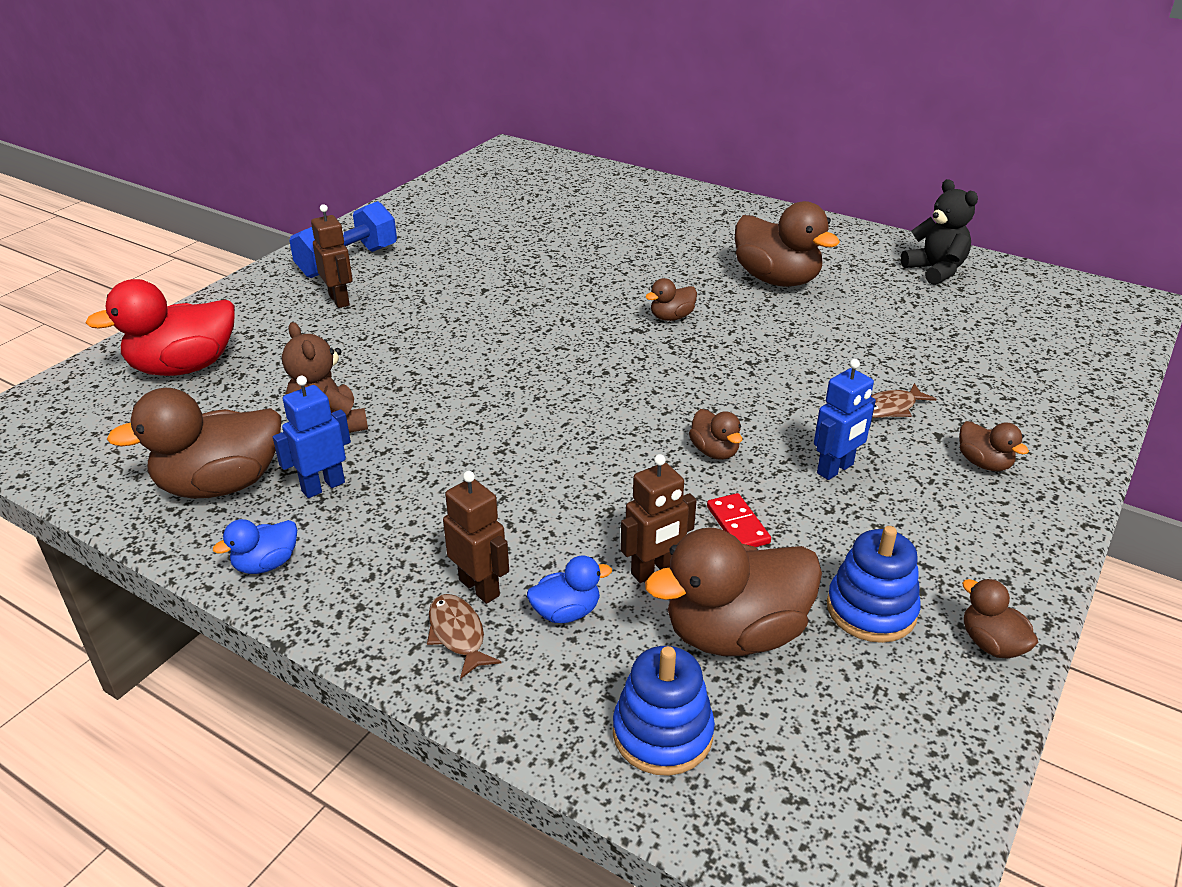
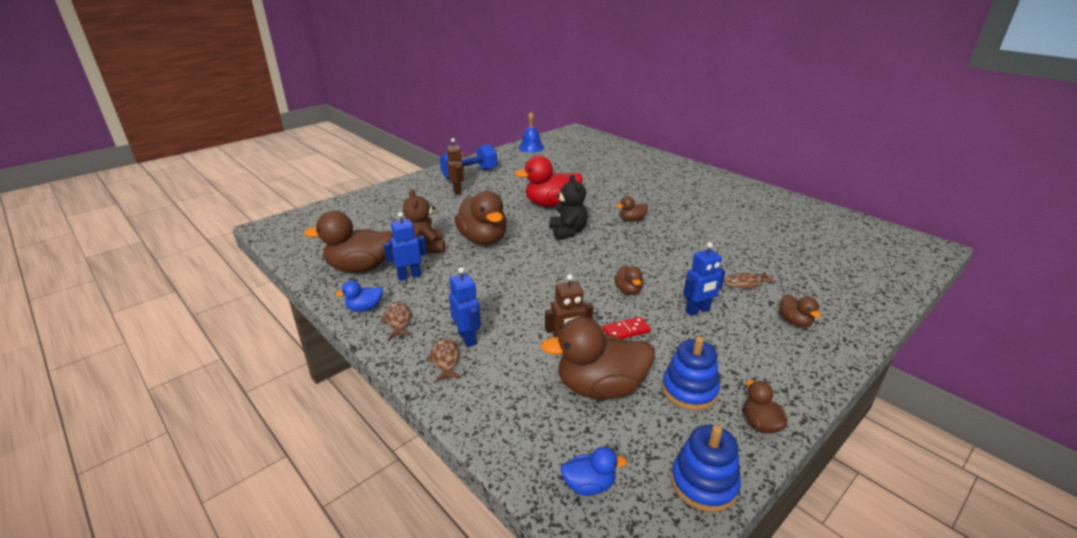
camera: 15 degrees right, 5 degrees down
red duck [86,279,235,376] -> red duck moved to [515,156,583,207]
brown robot [443,471,509,604] -> blue robot [449,267,481,347]
blue duck [527,555,612,623] -> blue duck moved to [560,447,627,496]
blue stacking toy [613,646,715,776] -> blue stacking toy moved to [671,425,741,512]
red domino [707,493,771,547] -> red domino turned 75 degrees clockwise [603,317,651,339]
brown duck [735,201,840,287] -> brown duck moved to [454,191,507,245]
black teddy bear [901,179,978,285] -> black teddy bear moved to [550,174,588,240]
none -> brown fish [380,302,412,338]
none -> blue bell [518,112,544,152]

